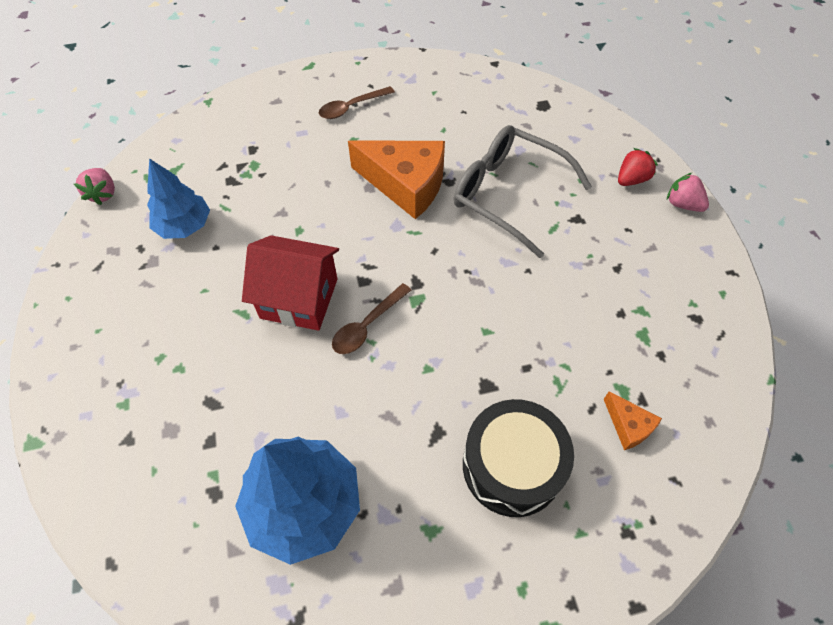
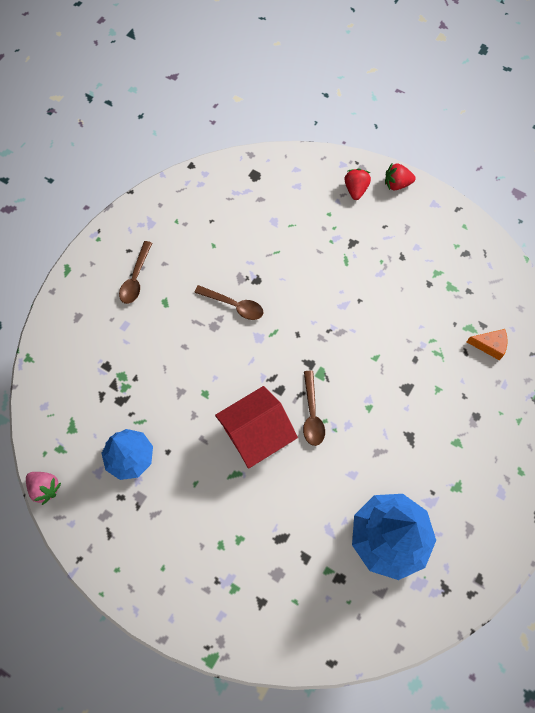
camera: 45 degrees left, 10 degrees up
orange cheese [348,140,445,219] -> brown spoon [194,285,264,320]
grey glasses [454,125,592,258] -> none
black drum [463,399,574,517] -> none
pink strawberry [667,172,709,212] -> red strawberry [385,163,416,190]

